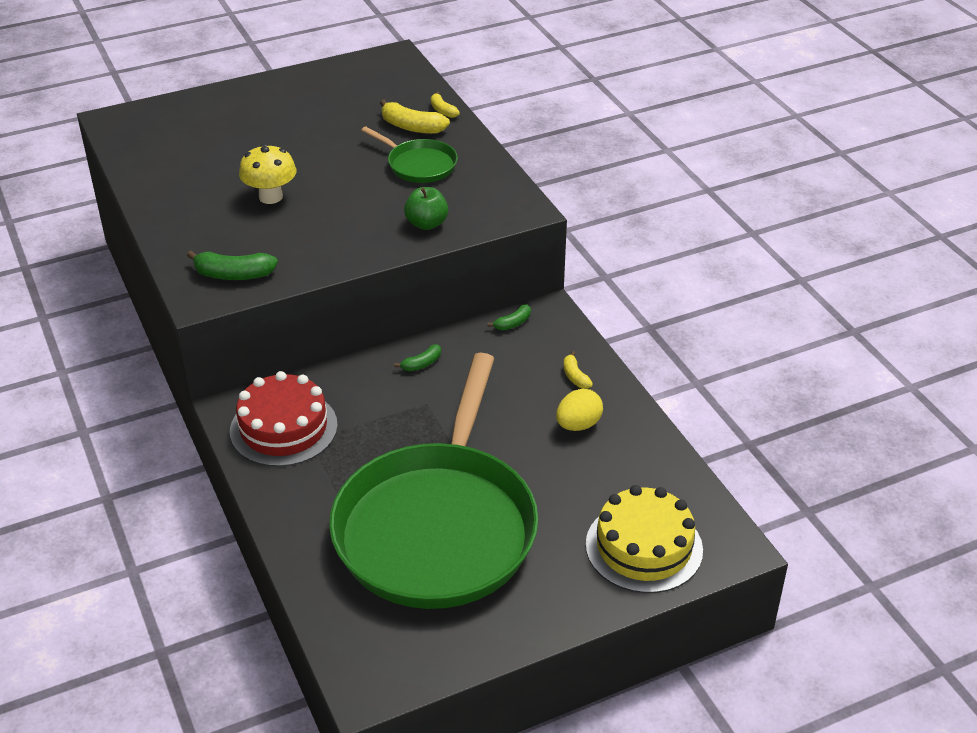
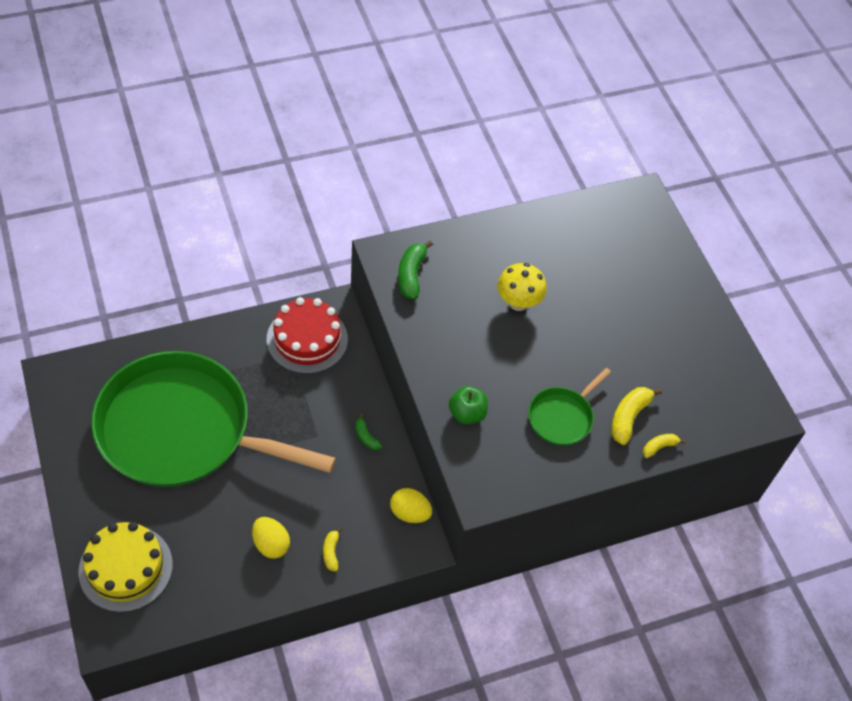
camera: 90 degrees right, 15 degrees up
green banana [487,305,531,330] -> yellow egg [390,488,432,523]
yellow banana [564,351,593,389] -> yellow banana turned 75 degrees counterclockwise [323,527,342,571]

